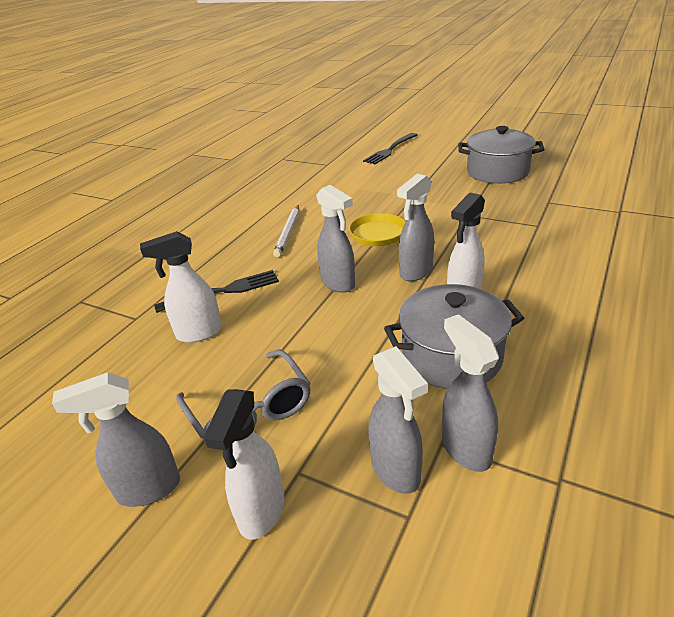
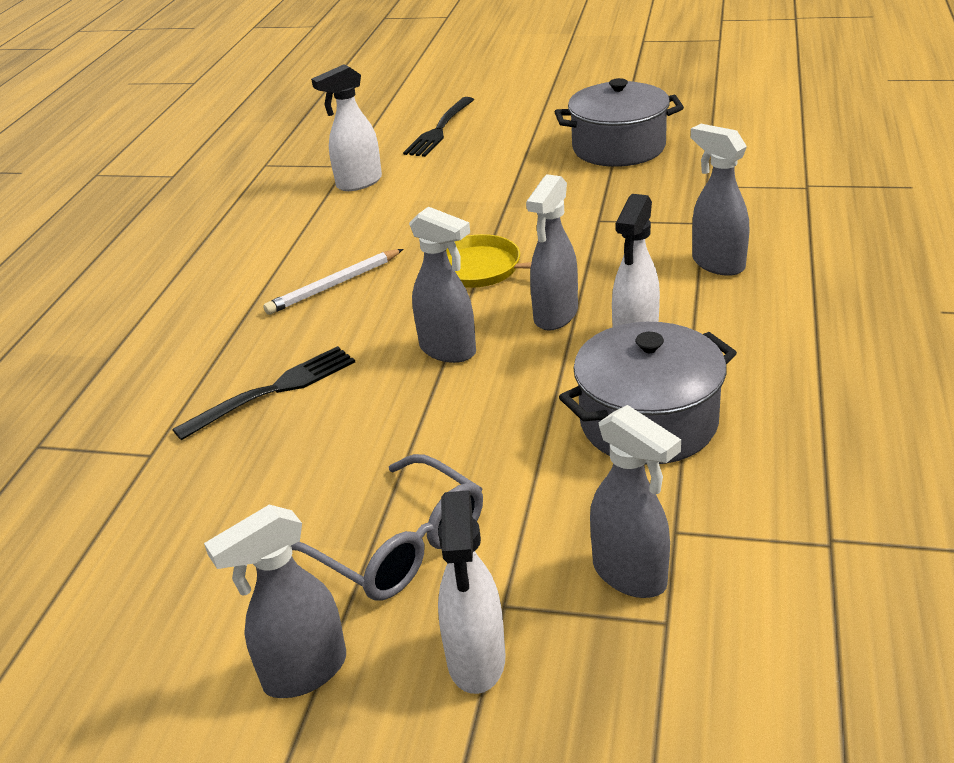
camera: 15 degrees left, 0 degrees up
white spray bottle [140,231,222,343] -> white spray bottle moved to [311,64,382,191]
white pencil [273,205,299,257] -> white pencil turned 60 degrees clockwise [263,249,403,315]
grey spray bottle [442,314,499,472] -> grey spray bottle moved to [691,124,749,276]

